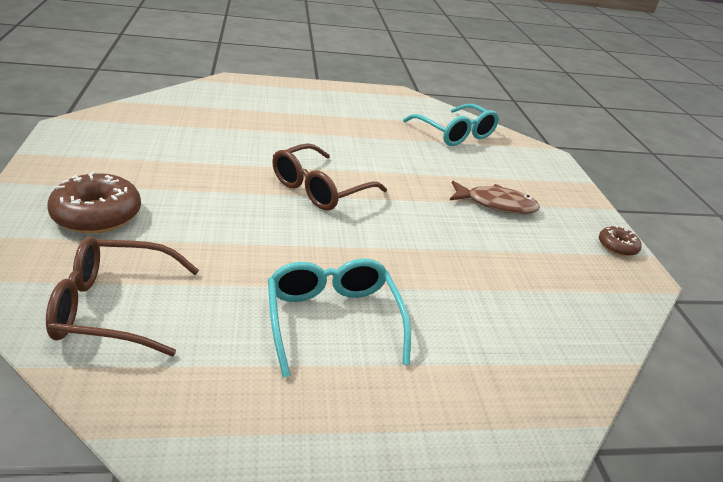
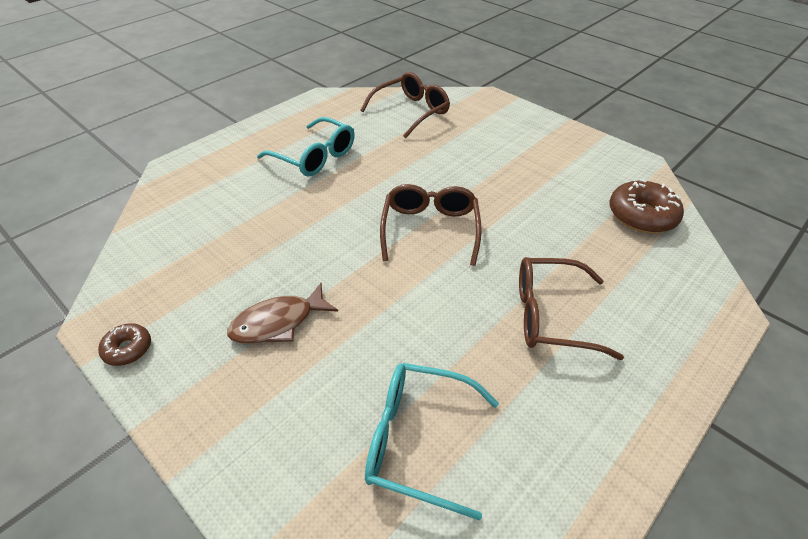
camera: 145 degrees right, 10 degrees up
brown donut [47,171,141,233] -> brown donut moved to [610,179,684,233]
none -> brown glasses [519,257,624,360]

